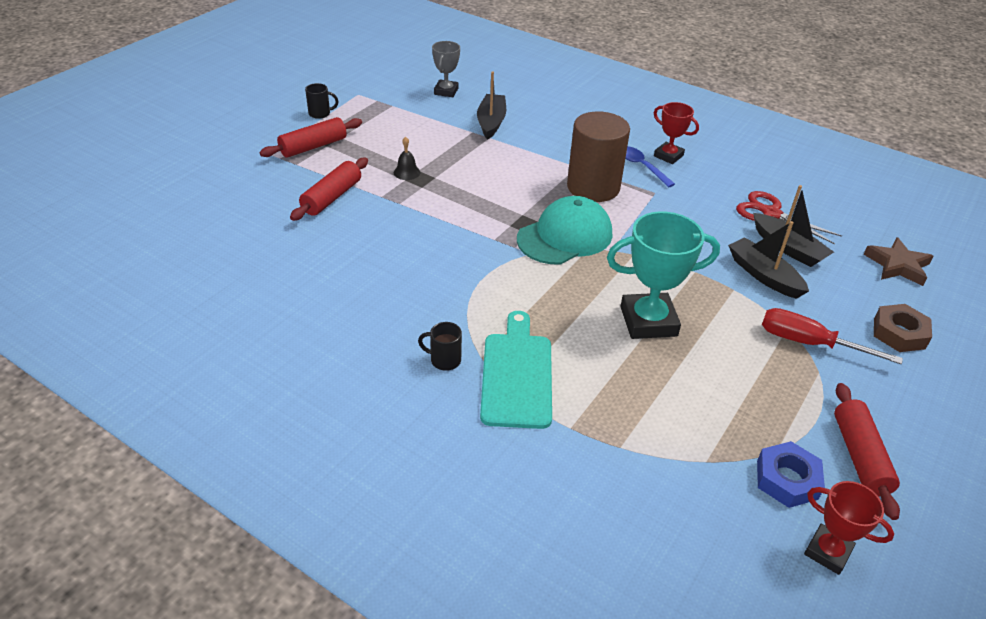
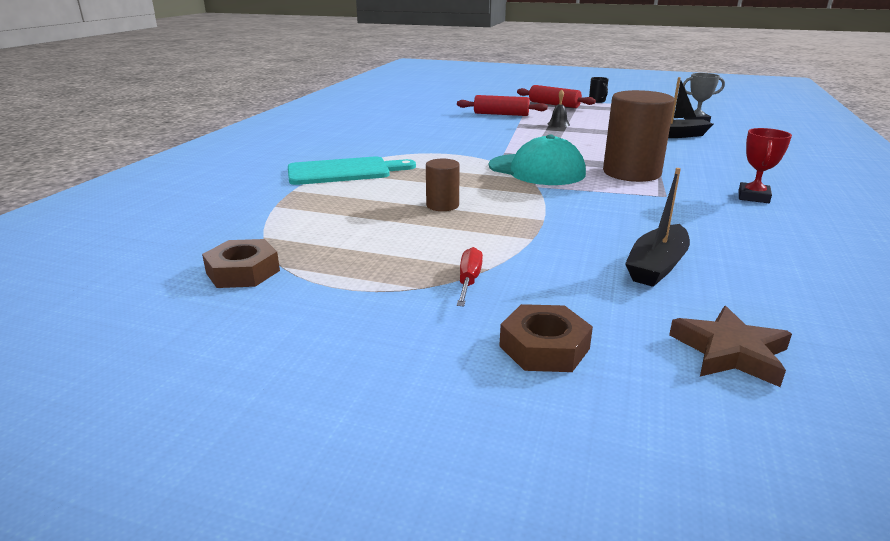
camera: 75 degrees right, 15 degrees down
black mug [418,322,462,371] -> none
turquoise trophy [607,211,720,339] -> brown cylinder [426,159,460,211]
blue spoon [625,146,675,188] -> none
black boat [728,221,809,299] -> none
red scissors [736,191,842,245] -> none
blue nut [757,441,825,508] -> brown nut [202,239,280,288]
red screwdriver [762,308,903,364] -> red screwdriver [457,247,483,306], size x0.62
red trophy [804,481,894,575] -> none
red rolling pin [834,383,900,520] -> none

